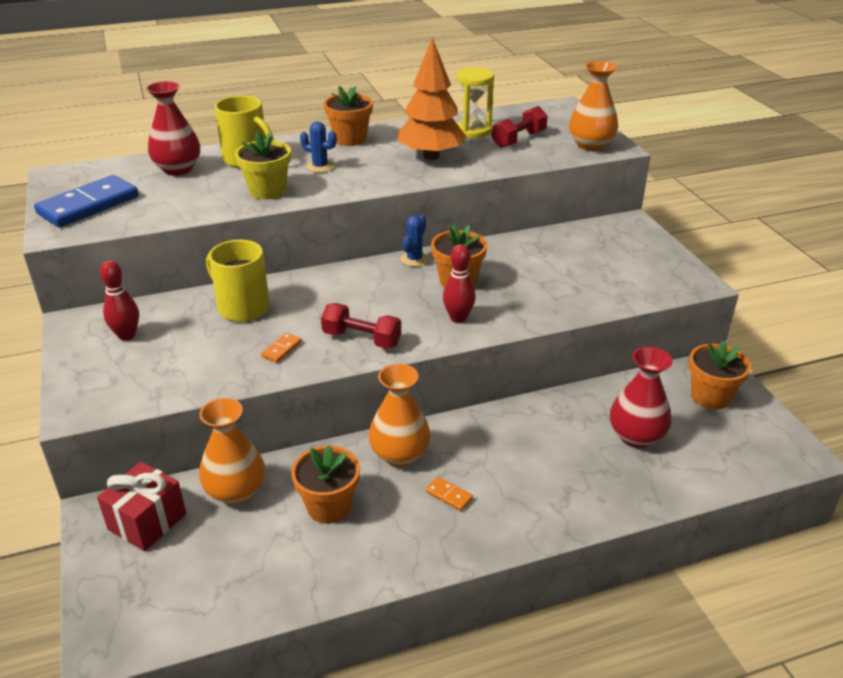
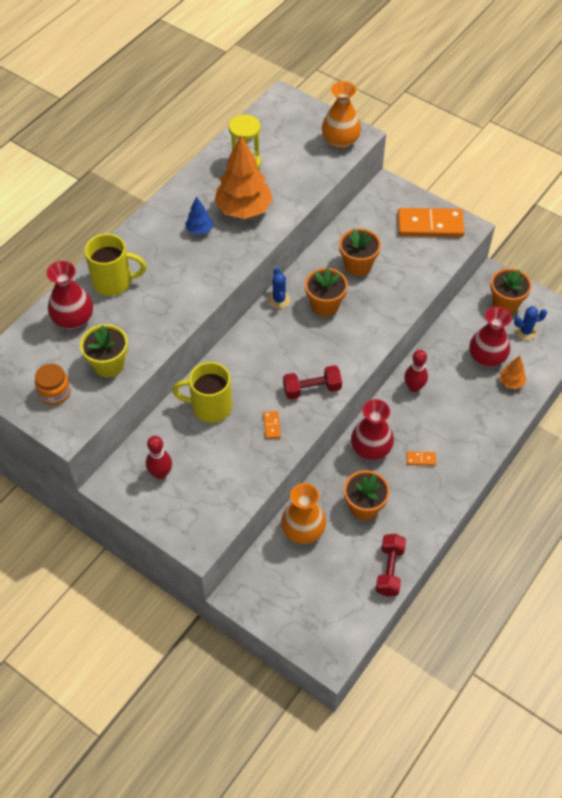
camera: 35 degrees left, 20 degrees up
blue domino [34,175,139,227] -> orange jar [35,363,71,405]
red gift [97,462,186,551] -> none
yellow flower pot [235,131,291,200] -> yellow flower pot moved to [80,324,128,378]
blue cactus [300,121,337,173] -> blue cactus moved to [514,306,547,340]
orange flower pot [324,86,373,146] -> orange flower pot moved to [339,228,381,276]
orange vase [369,364,430,467] -> red vase [351,399,394,460]
red bowling pin [443,244,476,323] -> red bowling pin moved to [404,350,428,392]
red dumbbell [492,106,548,148] -> red dumbbell moved to [376,534,406,596]
none -> blue tree [185,197,213,234]
none -> orange domino [398,208,465,237]
none -> orange tree [500,356,527,389]

